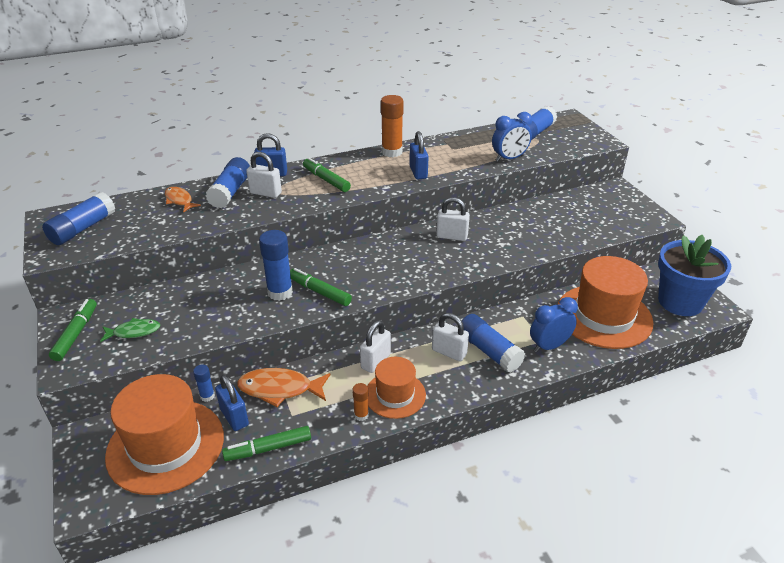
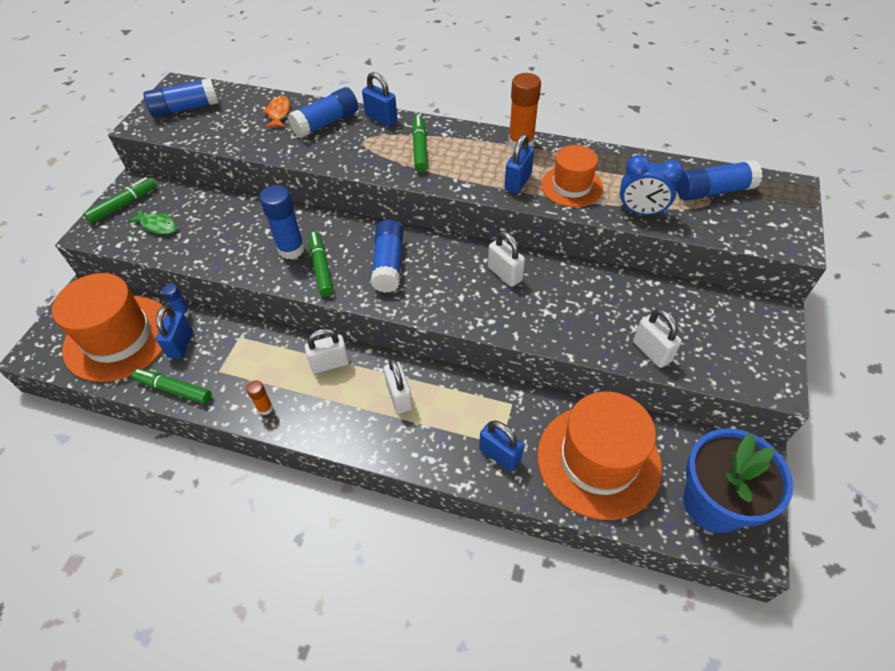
camera: 40 degrees right, 15 degrees up
orange fish [237,368,331,407] -> none
white padlock [246,152,282,198] -> white padlock moved to [633,309,682,368]
orange hat [367,357,426,419] -> orange hat moved to [541,145,603,207]
blue glue stick [462,314,525,373] -> blue glue stick moved to [371,219,403,293]
blue clock [530,297,578,352] -> blue padlock [479,420,524,471]

